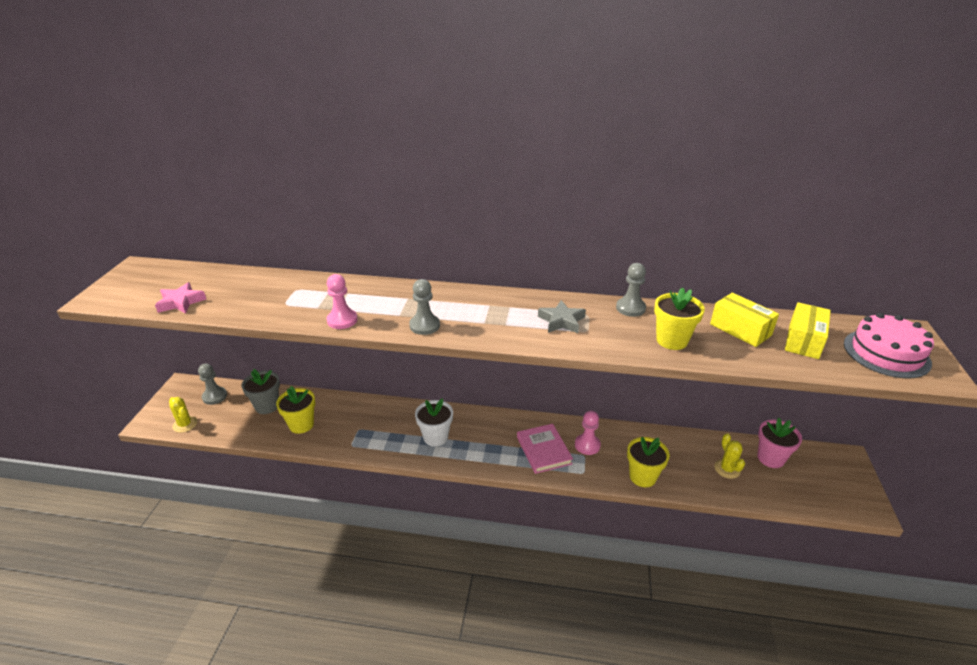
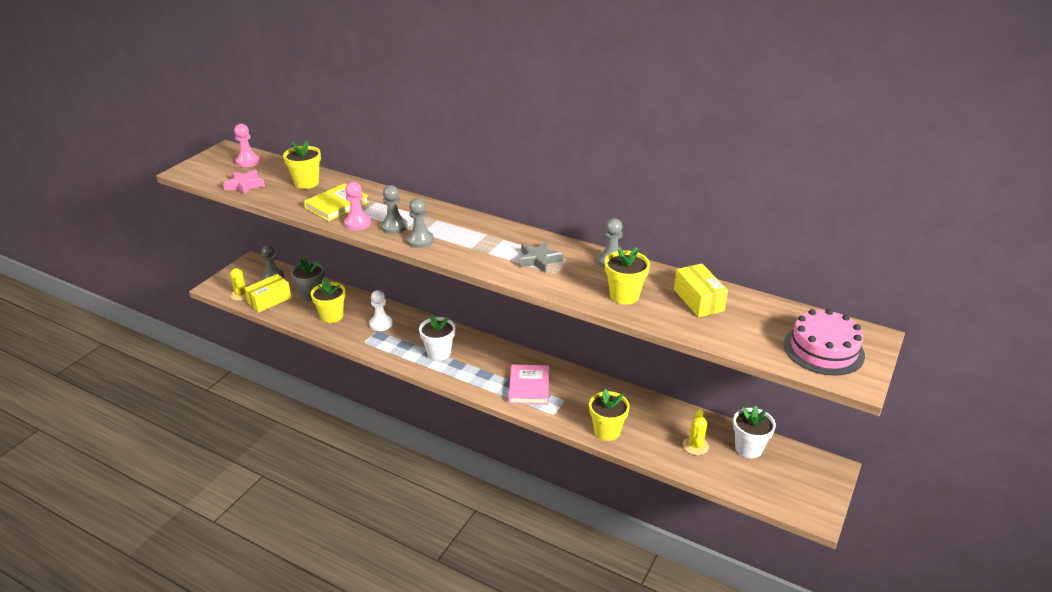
camera: 20 degrees right, 0 degrees up
pink pawn [575,411,601,455] -> pink pawn moved to [234,124,260,167]
pink flower pot [757,418,802,468] -> white flower pot [733,405,776,458]
yellow box [785,302,831,359] -> yellow box moved to [244,274,292,313]
none -> yellow flower pot [283,141,321,189]
none -> yellow book [304,183,369,221]
none -> white pawn [369,290,393,331]
none -> grey pawn [381,185,408,234]

